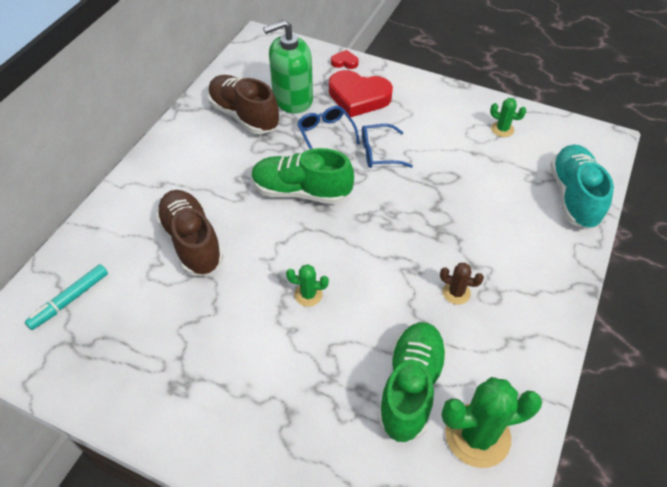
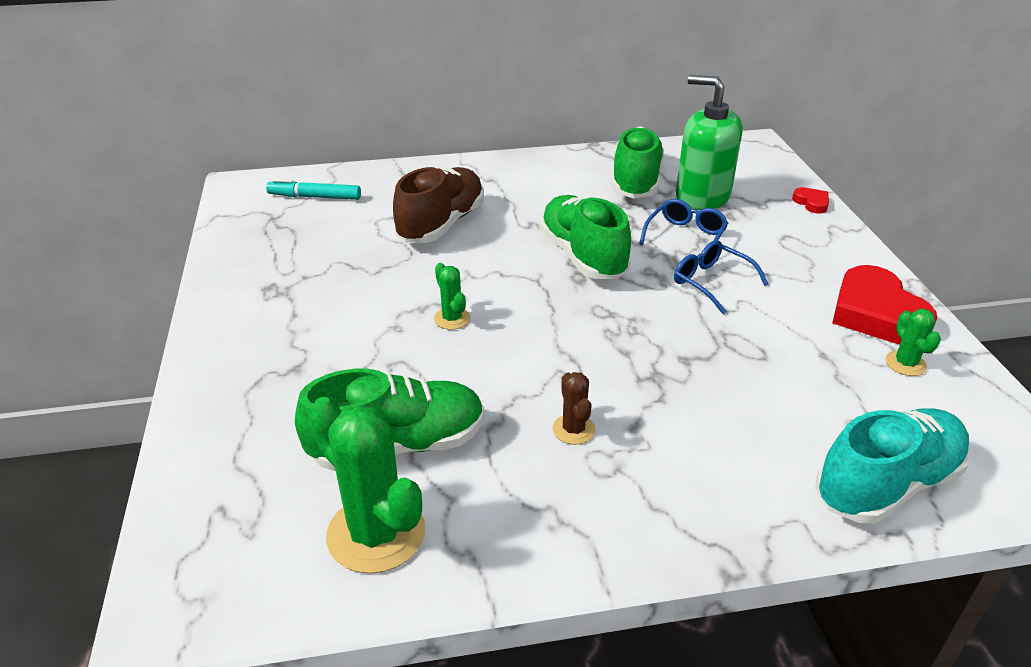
camera: 55 degrees right, 15 degrees down
brown shoe [208,75,280,134] -> green shoe [612,126,664,198]
red heart [329,70,393,117] -> red heart moved to [832,265,937,344]

